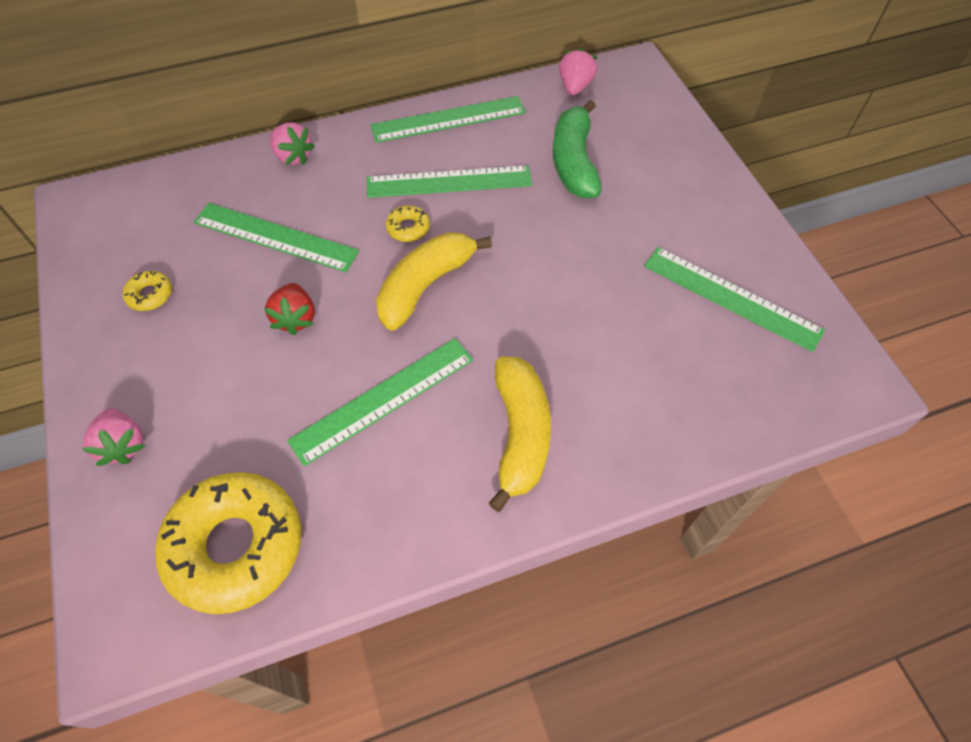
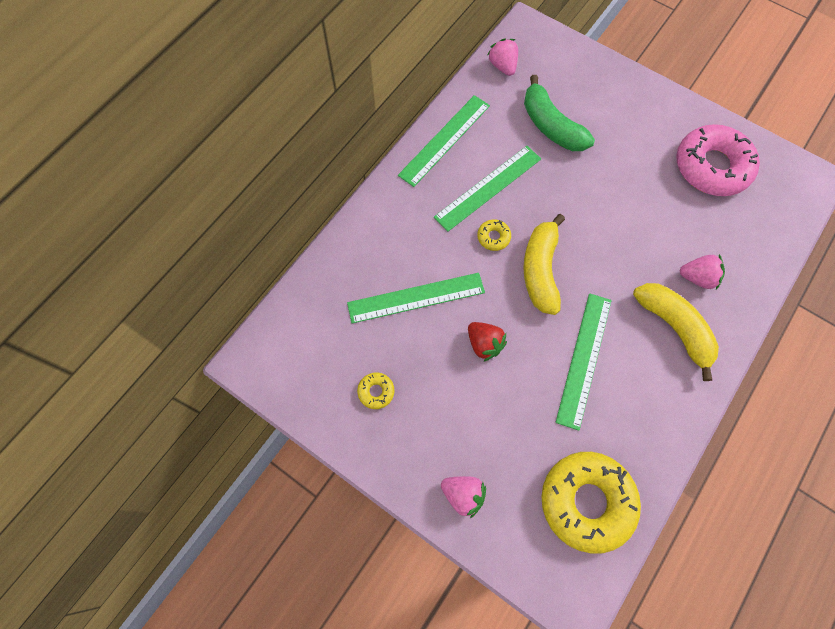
camera: 35 degrees left, 10 degrees up
pink strawberry [270,122,315,165] -> pink strawberry moved to [680,254,725,290]
green ruler [644,247,825,352] -> pink donut [676,124,760,196]

